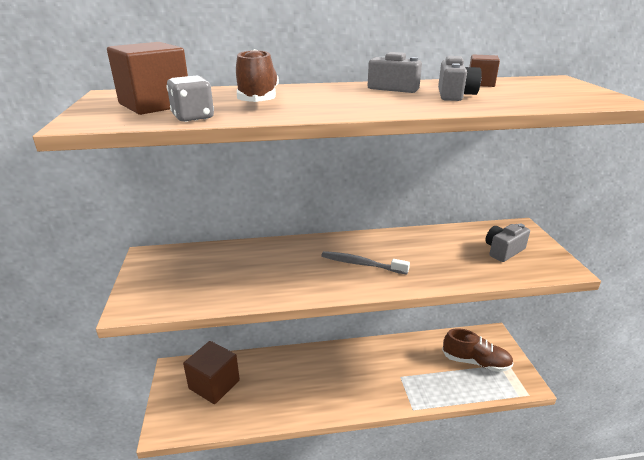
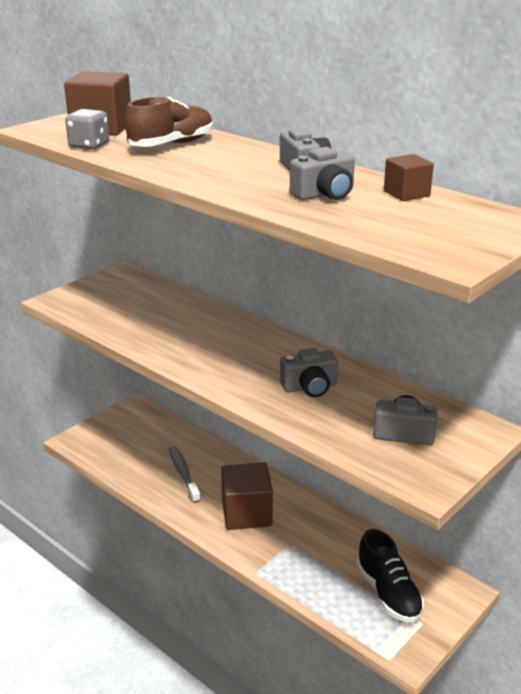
camera: 50 degrees right, 0 degrees up
brown cube [183,341,240,404] -> brown cube moved to [221,462,273,530]
grey toothbrush [321,251,410,274] -> grey toothbrush moved to [169,446,201,503]
brown shoe [442,328,514,372] -> black shoe [357,529,424,623]
none -> grey camera [280,348,338,397]

